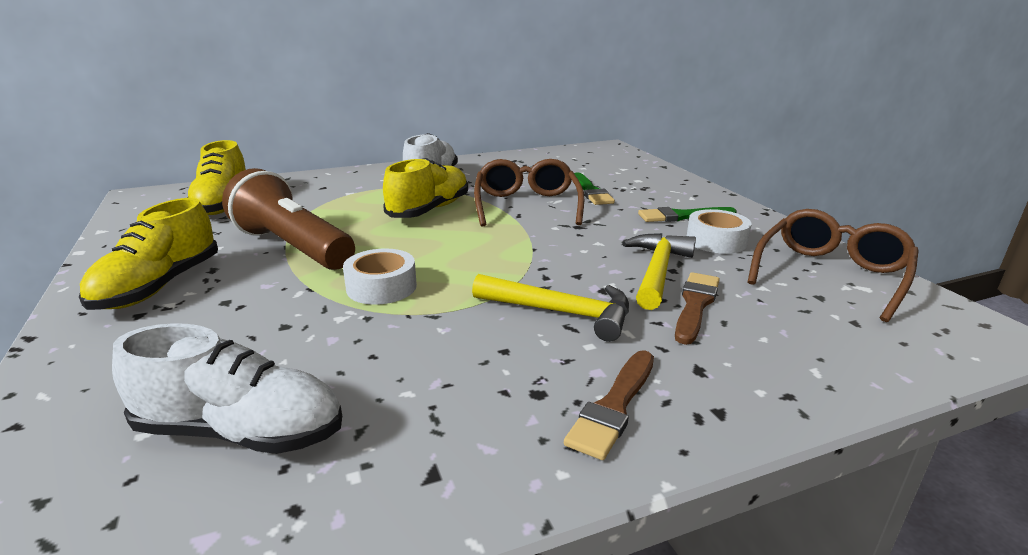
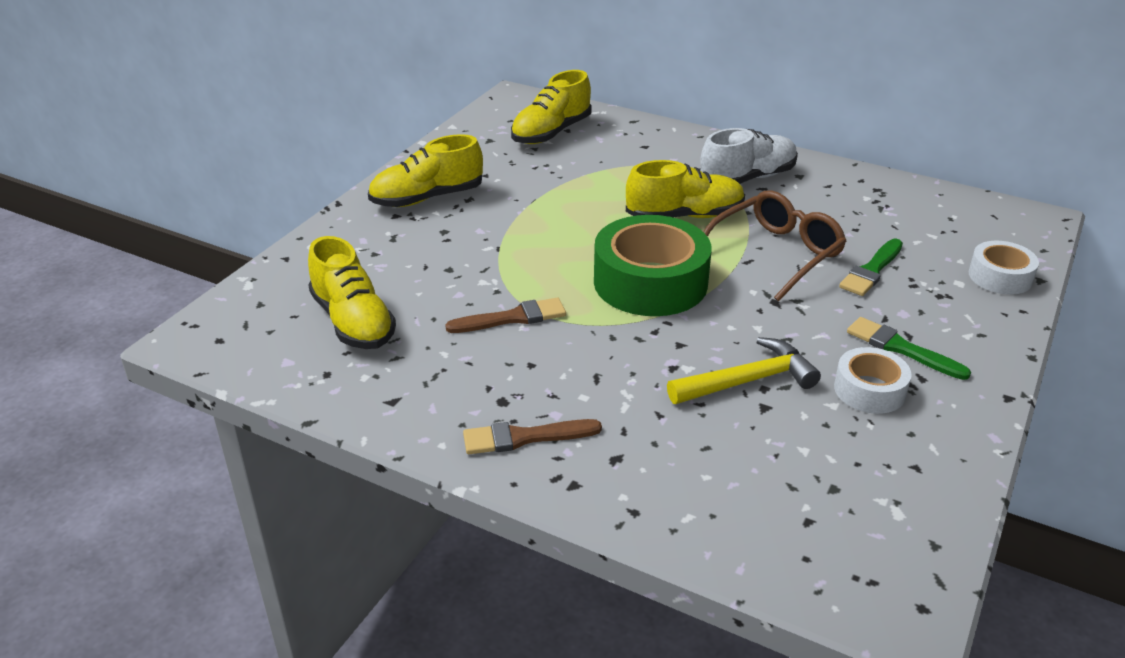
camera: 50 degrees right, 10 degrees up
white shoe [112,323,342,454] -> yellow shoe [308,236,396,349]
brown flashlight [222,168,355,270] -> none
white tape [343,249,417,305] -> white tape moved to [968,241,1039,295]
yellow hammer [472,274,629,342] -> none
brown brush [675,272,720,345] -> brown brush moved to [445,298,566,333]
brown glasses [748,209,919,322] -> none
none -> green tape [594,215,712,316]

